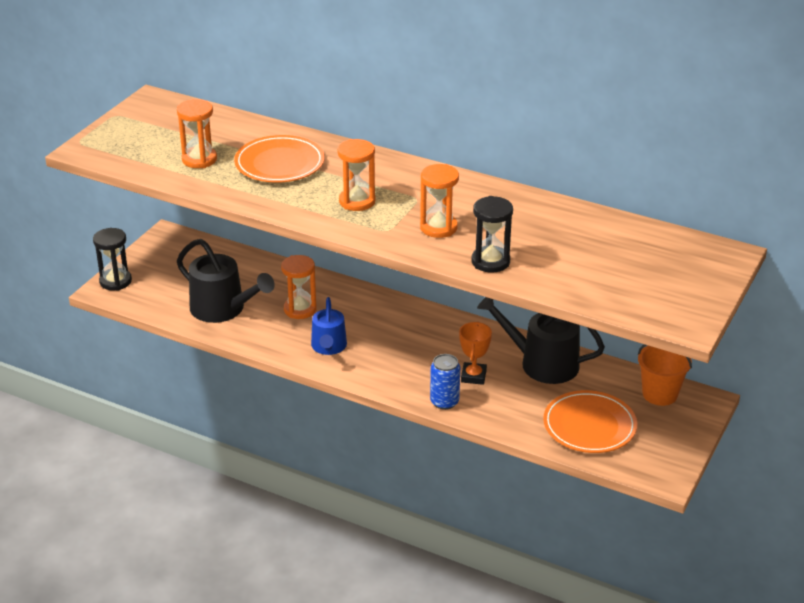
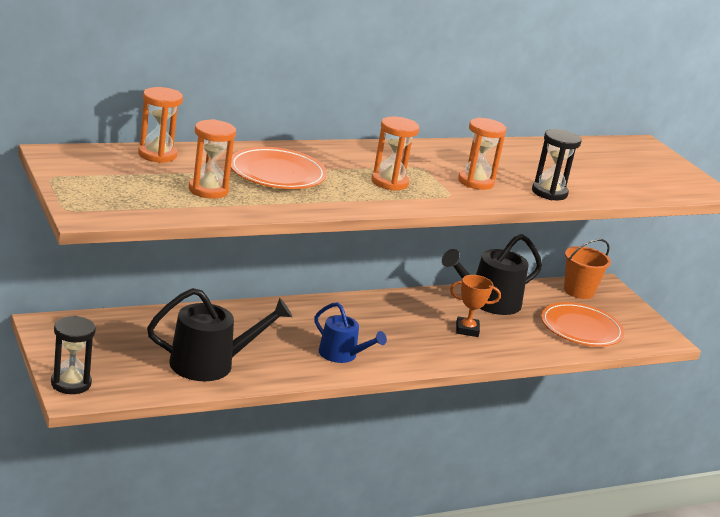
camera: 55 degrees left, 10 degrees down
orange hourglass [281,255,317,319] -> orange hourglass moved to [138,87,183,163]
blue can [430,354,460,410] -> none
orange trophy [459,322,492,385] -> orange trophy turned 45 degrees counterclockwise [450,275,501,337]

